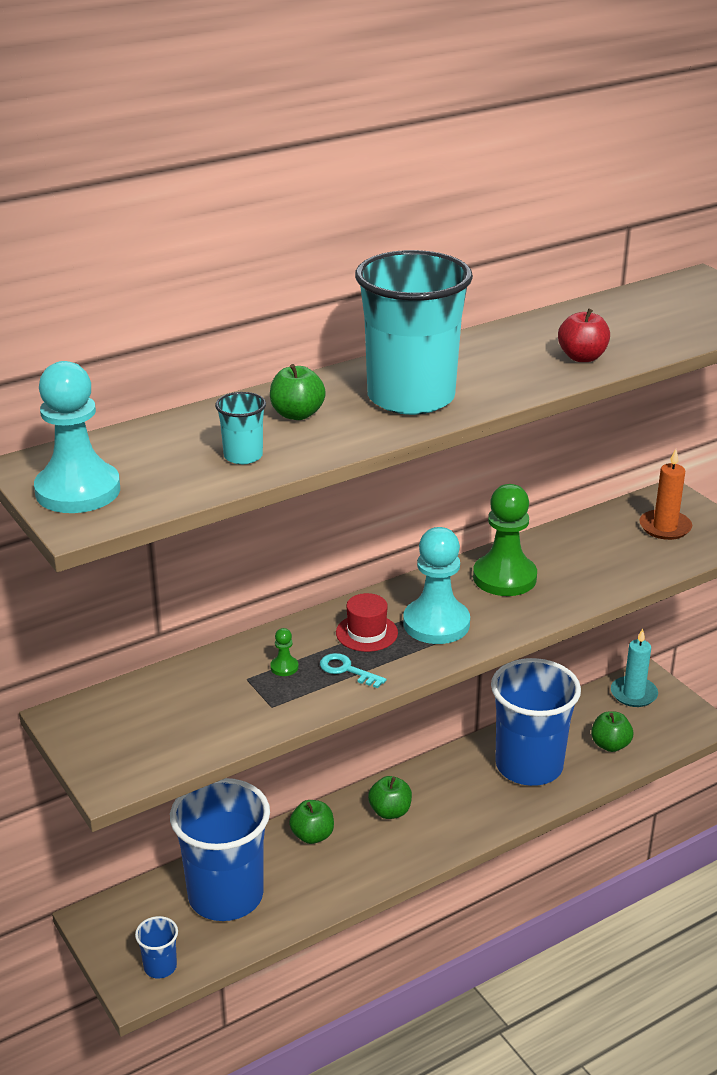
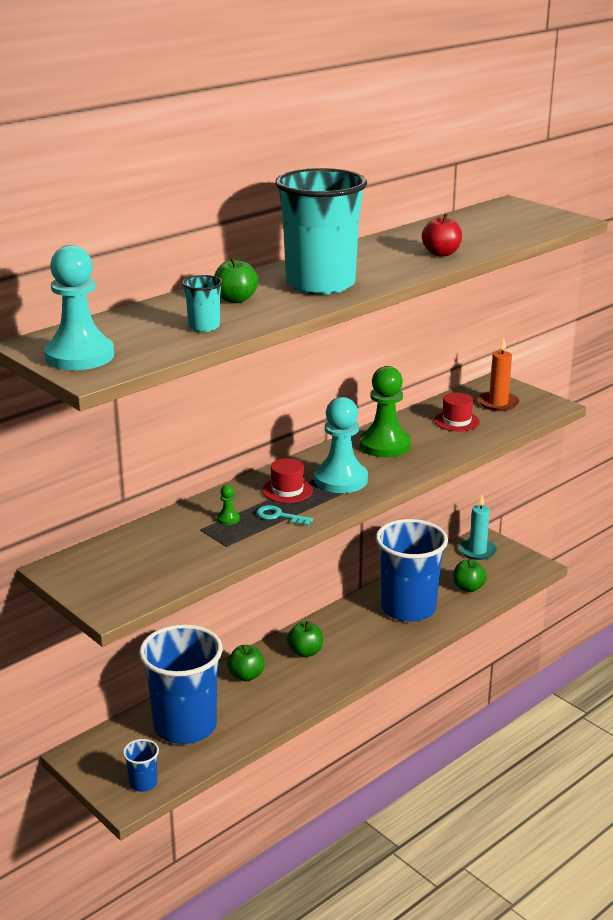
camera: 10 degrees left, 5 degrees down
none -> red hat [434,392,480,432]

